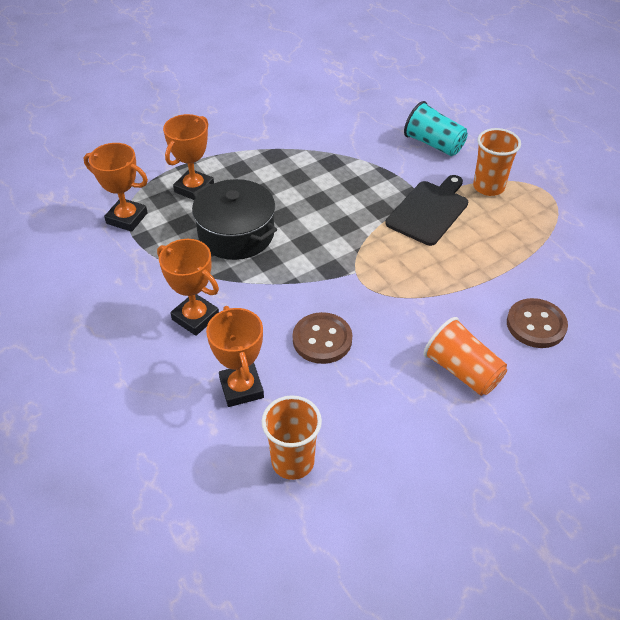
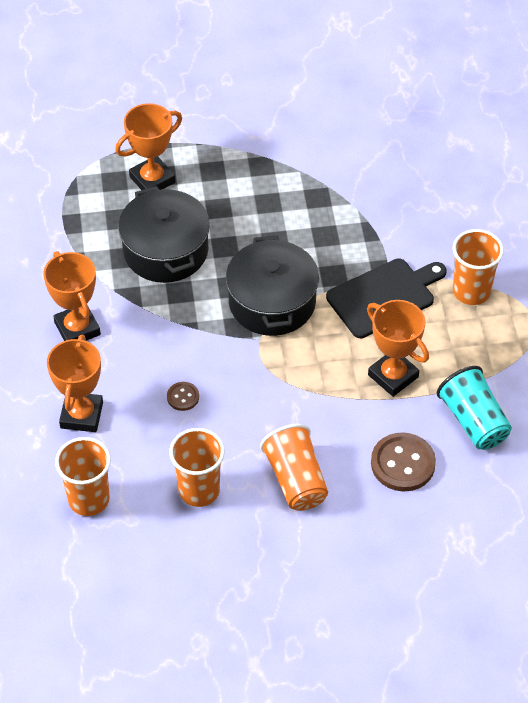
camera: 25 degrees right, 5 degrees up
orange trophy [84,143,148,232] -> orange trophy moved to [367,300,429,397]
brown button [293,312,352,364] -> brown button [167,382,199,411], size x0.52
turquoise cup [404,101,468,156] -> turquoise cup moved to [437,366,512,450]
none -> orange cup [169,428,225,507]
none -> black pot [226,236,319,336]

